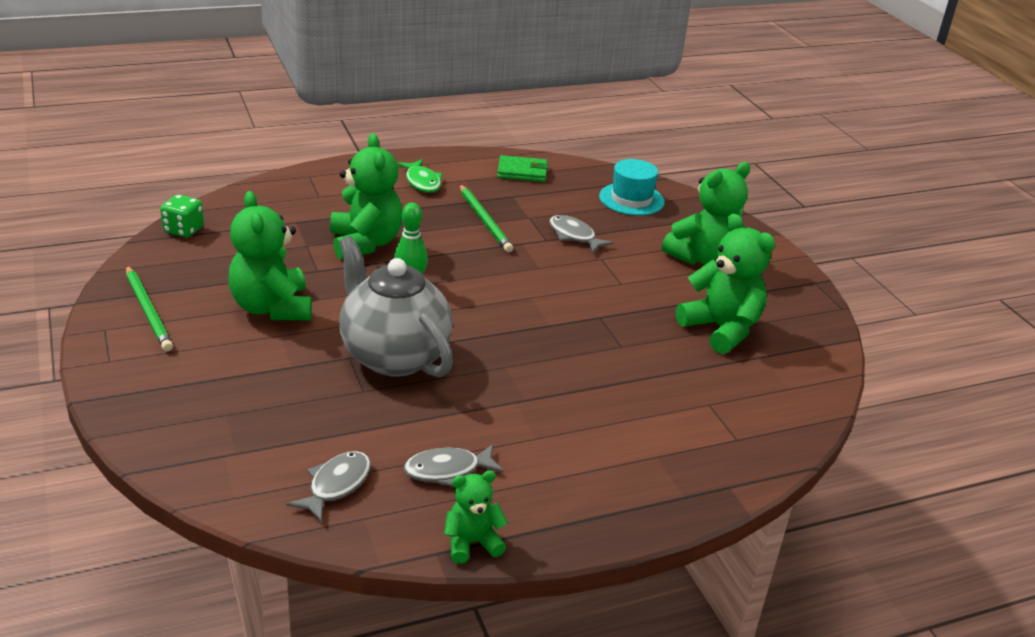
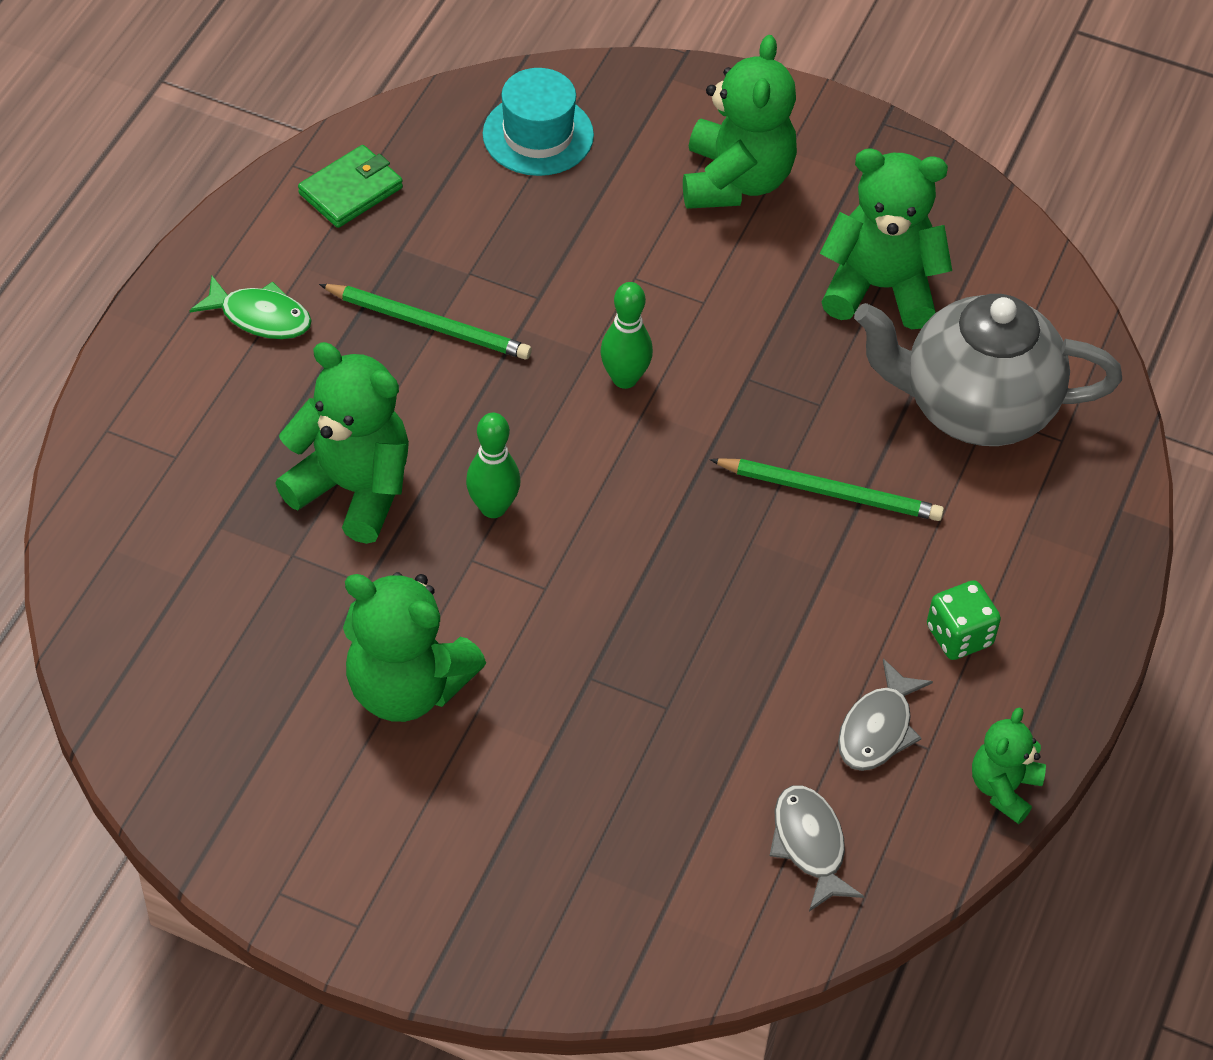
camera: 45 degrees left, 20 degrees up
green pencil [126,265,173,351] -> green pencil moved to [710,458,944,521]
green dice [160,194,204,238] -> green dice moved to [927,580,1001,660]
grey teapot [339,236,453,377] -> grey teapot moved to [854,294,1122,446]
grey fish [549,215,614,253] -> none
none -> green bowling pin [600,282,653,389]

